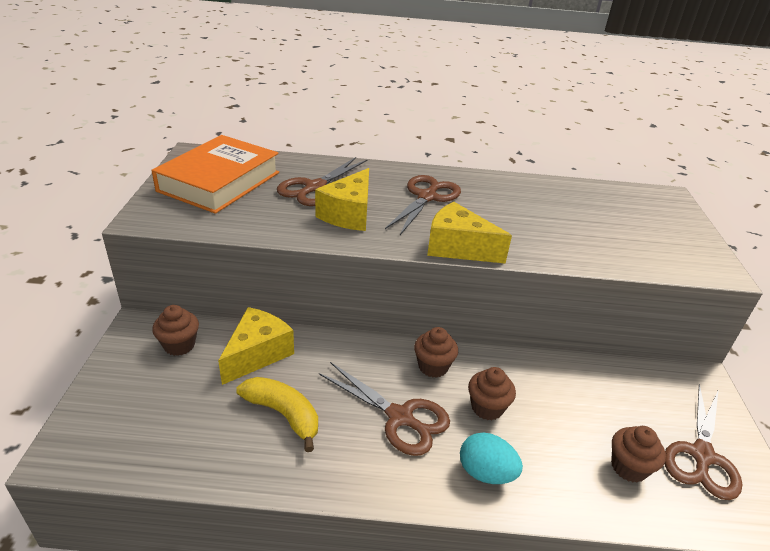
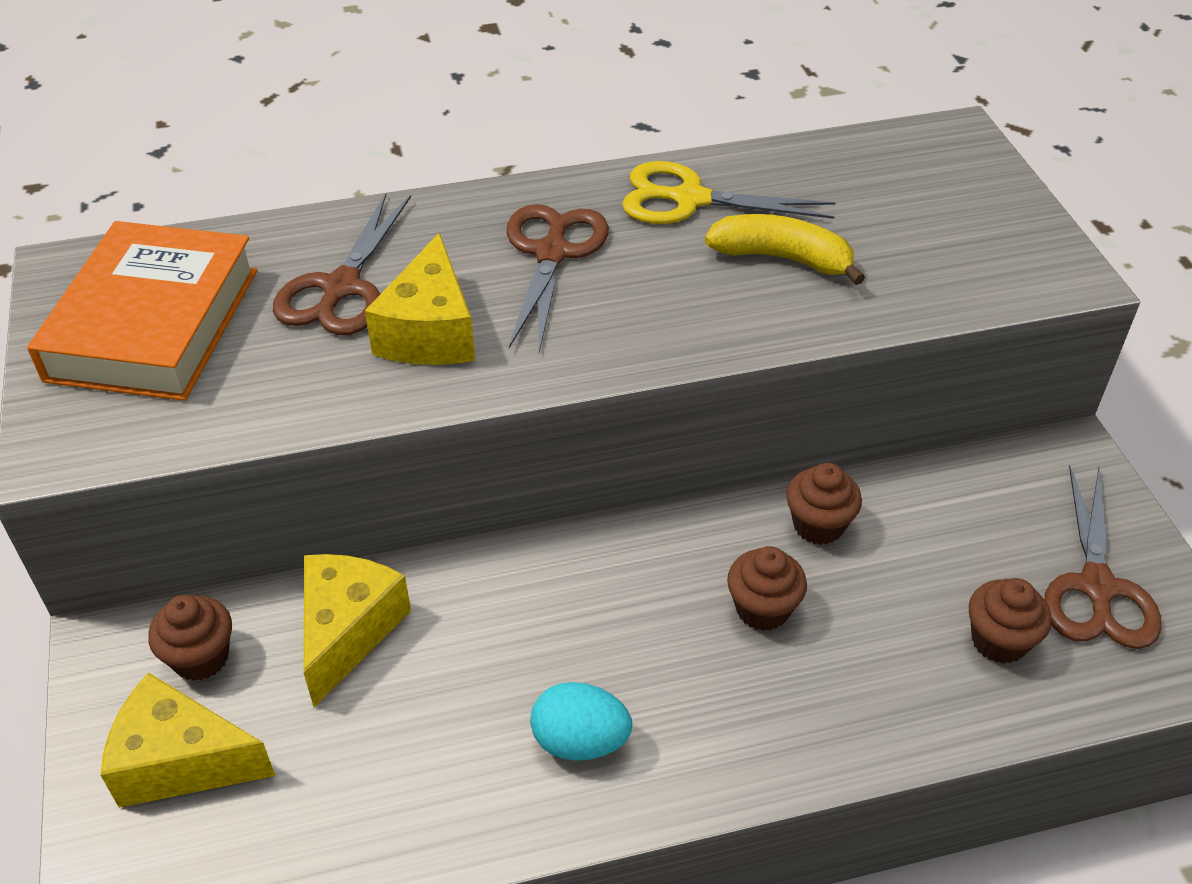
camera: 15 degrees left, 10 degrees up
yellow banana [236,377,318,452] -> yellow banana moved to [705,214,865,285]
brown scissors [319,362,450,456] -> none
brown cupcake [414,327,458,378] -> brown cupcake moved to [786,463,862,545]
yellow cheese [427,202,512,263] -> yellow cheese moved to [101,673,275,808]
turquoise egg [460,432,523,484] -> turquoise egg moved to [530,682,632,761]
none -> yellow scissors [622,161,836,224]

